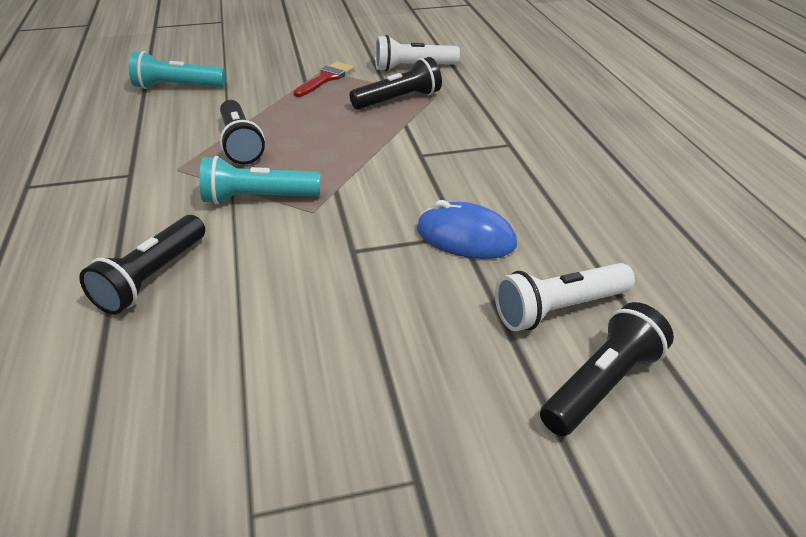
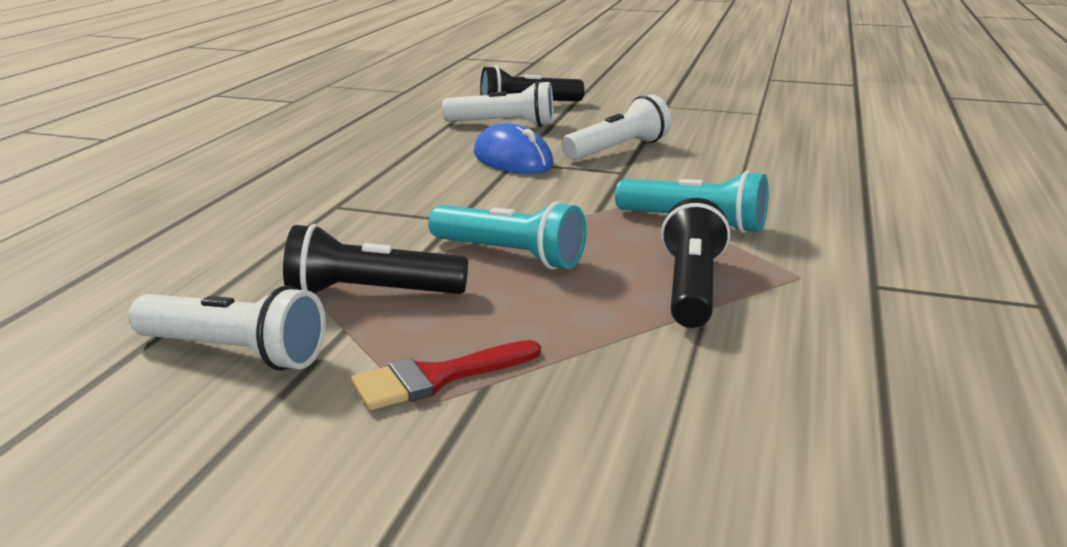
camera: 150 degrees left, 15 degrees down
black flashlight [79,215,205,315] -> none
turquoise flashlight [129,51,226,89] -> turquoise flashlight moved to [428,201,586,269]
none -> white flashlight [561,94,671,160]

